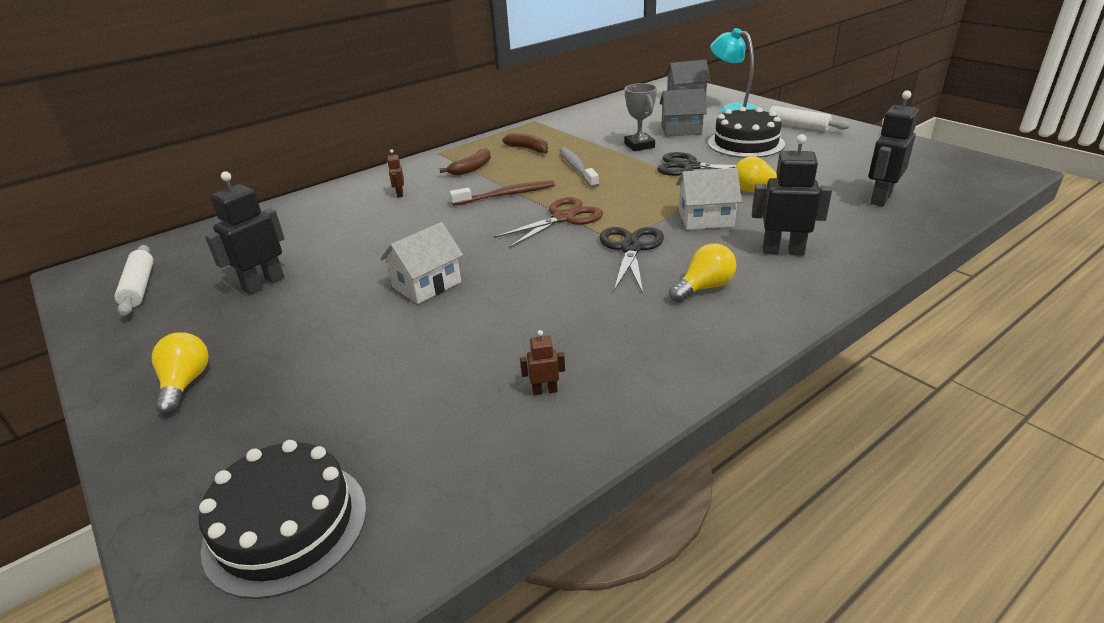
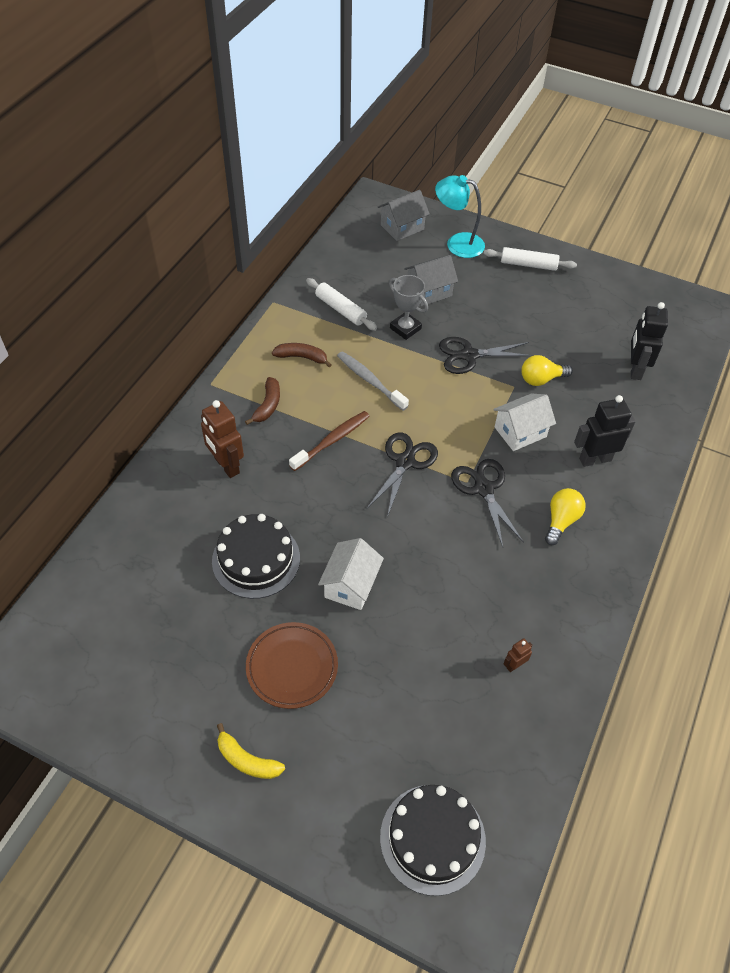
camera: 30 degrees left, 20 degrees up
white rolling pin [115,245,153,316] -> white rolling pin moved to [306,278,377,331]
yellow light bulb [152,332,208,415] -> yellow banana [217,723,285,779]
black robot [205,171,285,295] -> none
brown robot [387,149,404,197] -> brown robot [201,400,244,478], size x2.07
brown scissors [494,197,603,248] -> black scissors [367,433,438,517]
black cake [708,107,785,158] -> black cake moved to [212,514,300,599]
none -> brown plate [246,622,338,709]

